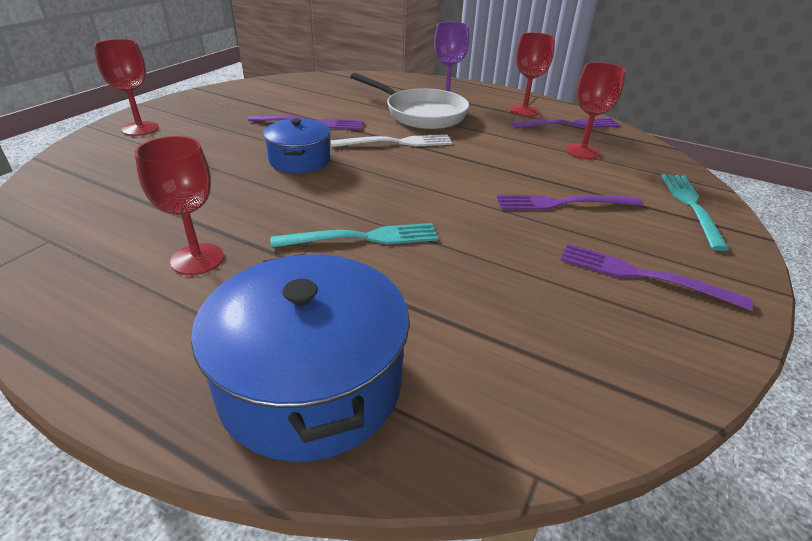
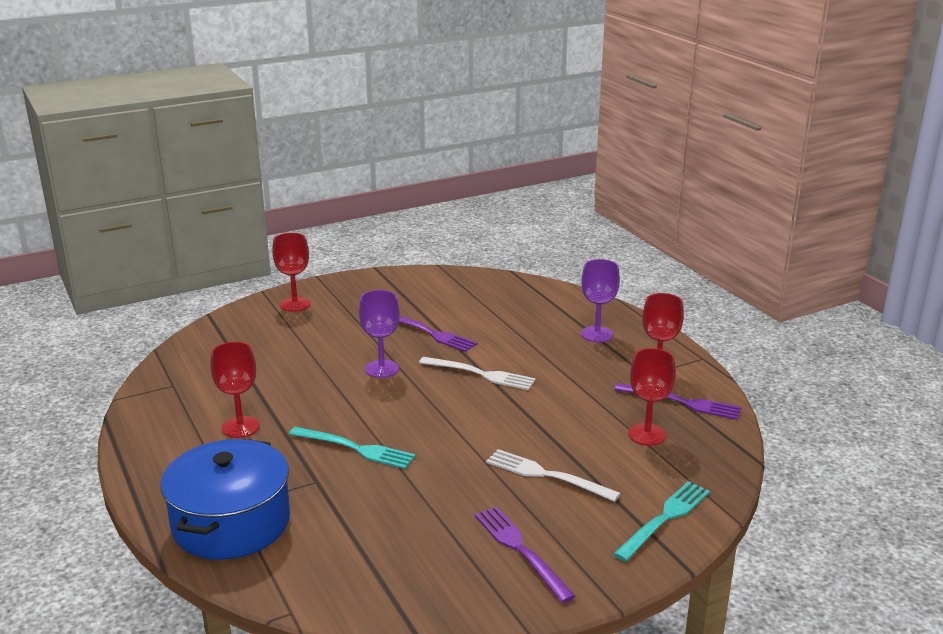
camera: 35 degrees right, 10 degrees down
blue pot [263,119,330,173] -> purple goblet [359,290,400,378]
white pan [350,73,469,129] -> none
purple fork [496,195,643,210] -> white fork [486,449,620,502]

